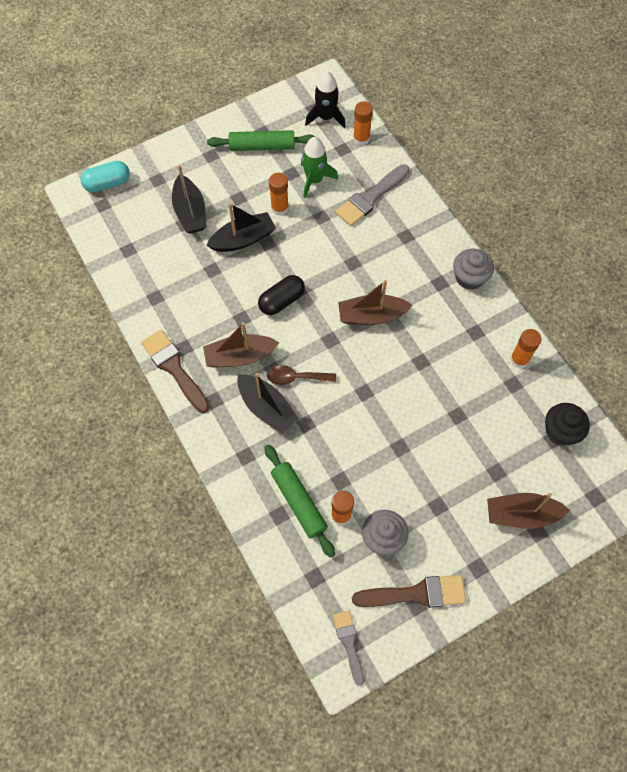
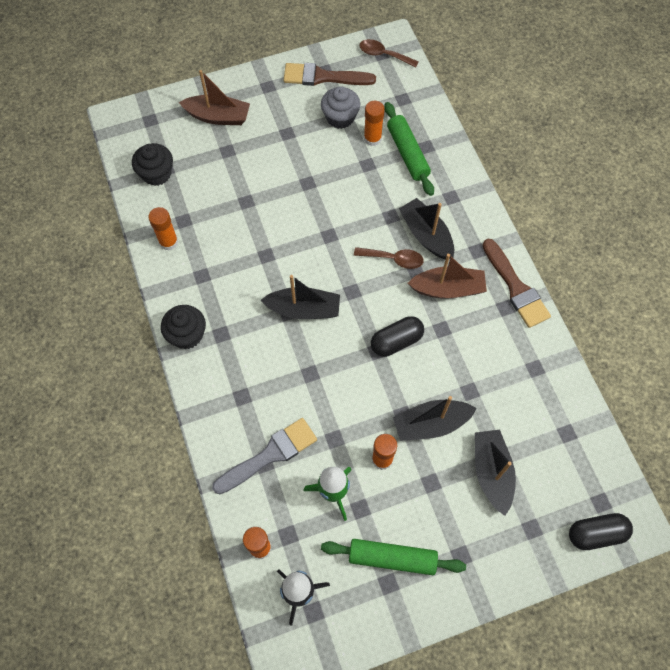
camera: 170 degrees left, 0 degrees up
turquoise capsule [81,161,130,192] -> black capsule [569,513,633,550]
grey brush [333,610,364,686] -> brown spoon [359,39,419,68]
brown boat [338,280,413,325] -> black boat [261,275,340,319]
grey cupcake [453,248,494,290] -> black cupcake [161,305,206,349]

